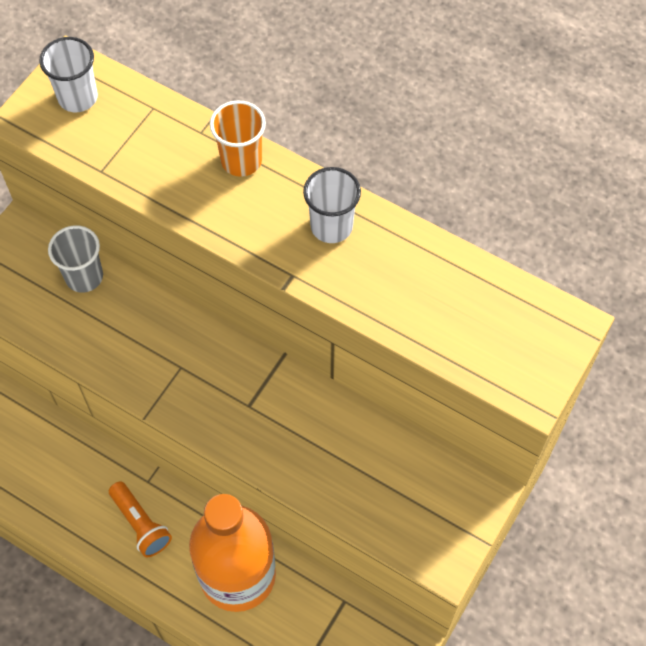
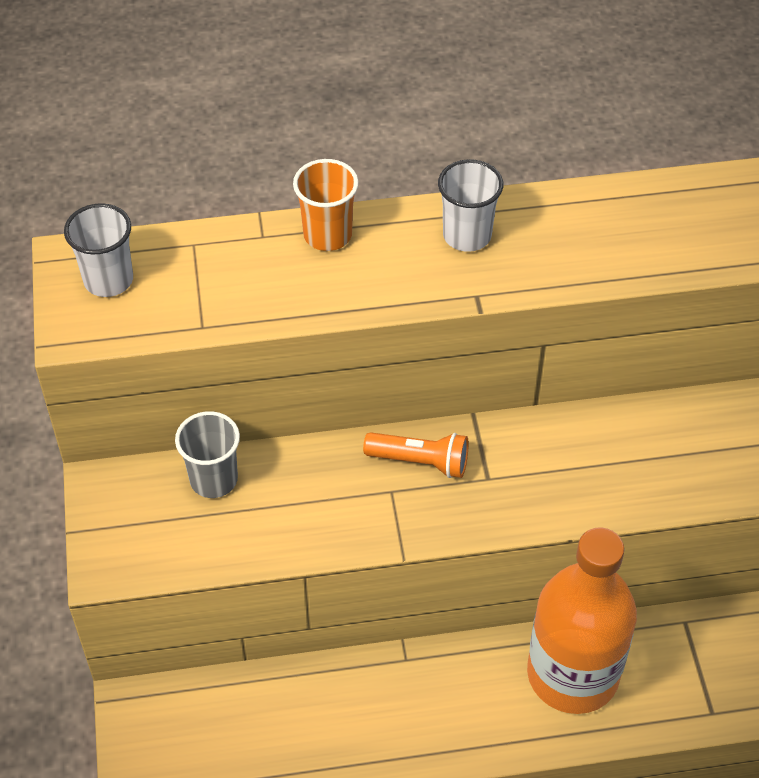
camera: 40 degrees left, 10 degrees down
orange flashlight [109,481,172,557] -> orange flashlight moved to [363,432,469,478]

